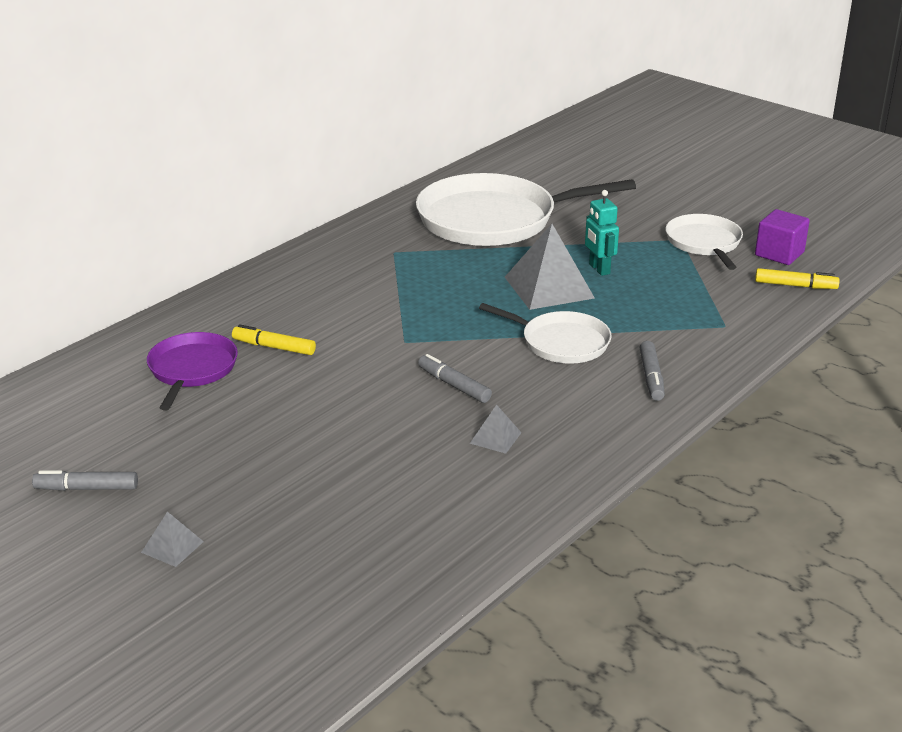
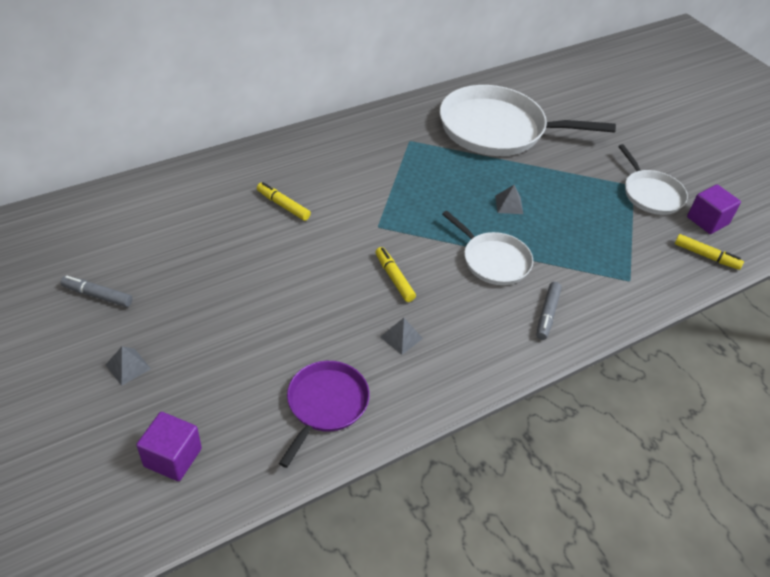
camera: 15 degrees right, 15 degrees up
purple pan [147,332,238,411] -> purple pan moved to [279,361,370,468]
grey marker [418,354,492,403] -> yellow marker [375,247,416,302]
grey pyramid [505,224,595,310] -> grey pyramid [495,185,523,214], size x0.48
turquoise robot [585,190,619,276] -> none
white pan [666,214,743,270] -> white pan turned 150 degrees clockwise [618,144,688,215]
none -> purple cube [136,412,202,481]

